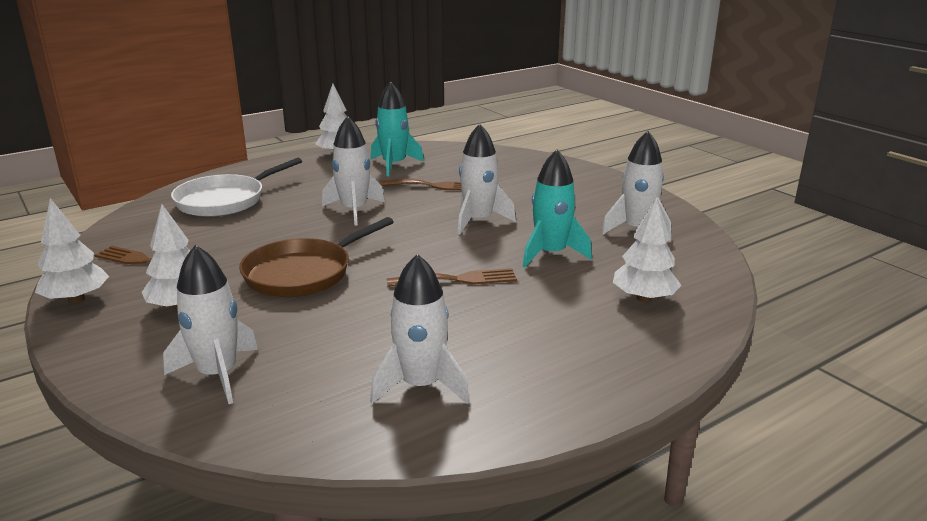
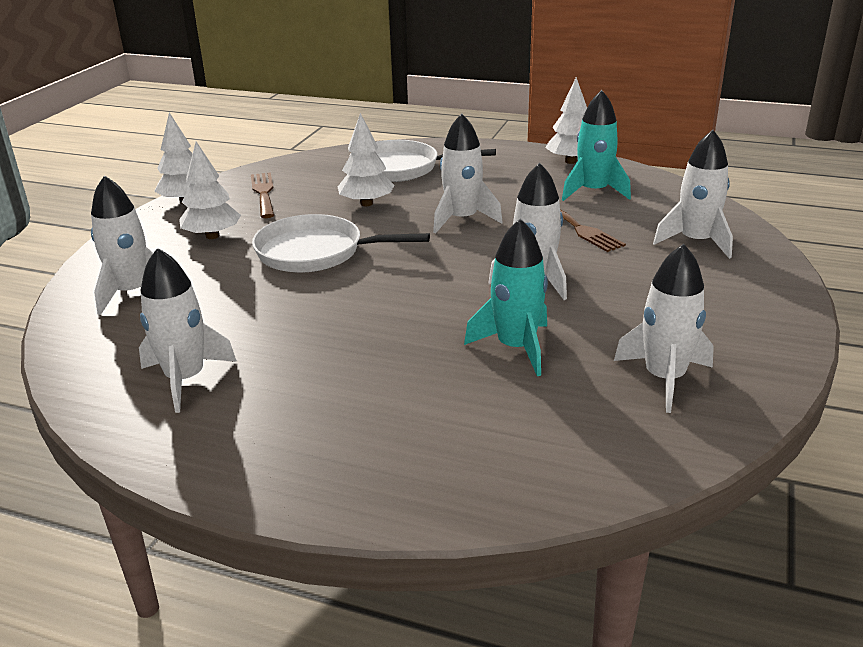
camera: 55 degrees right, 5 degrees up
brown pan [239,217,394,297] -> white pan [252,214,430,273]
brown fork [386,268,517,287] -> none
white tree [613,197,682,302] -> white tree moved to [338,113,394,206]
none -> white rocket [653,130,733,259]

